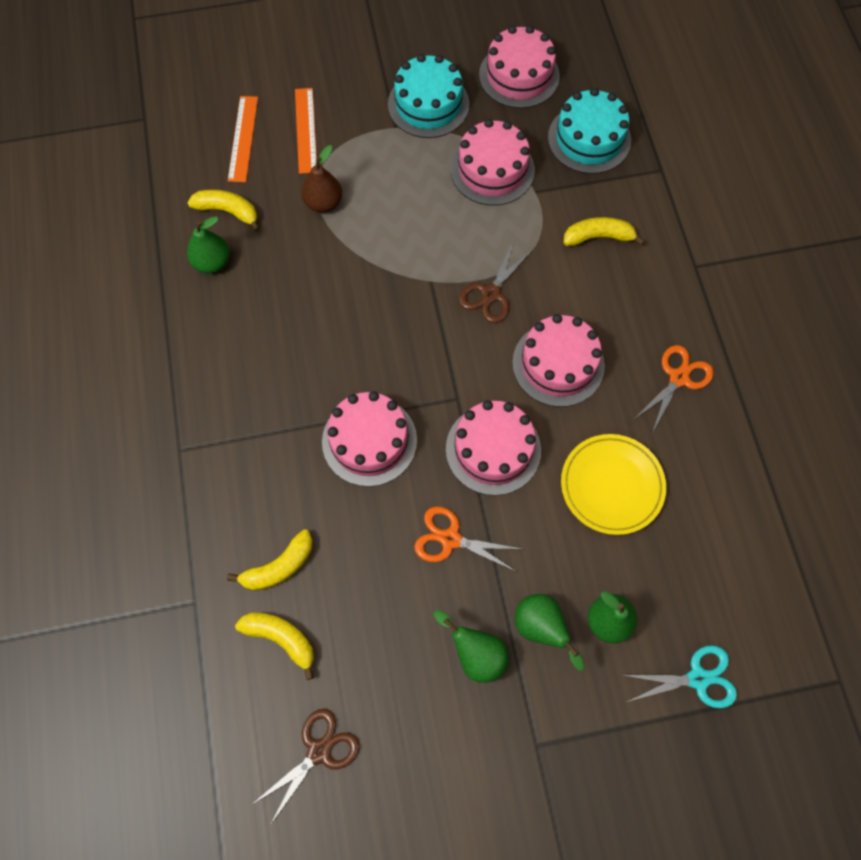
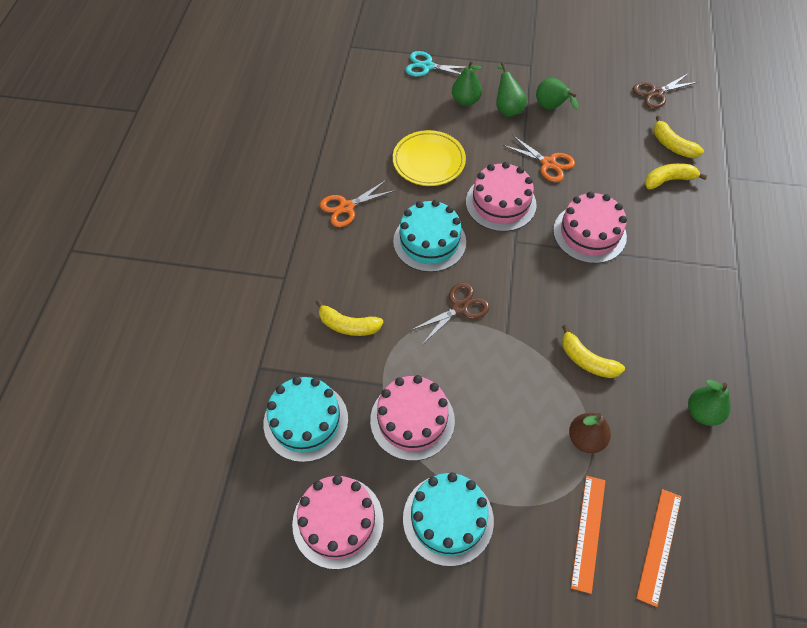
camera: 160 degrees left, 10 degrees down
yellow banana [187,189,260,232] -> yellow banana moved to [562,325,625,378]
pink cake [512,314,605,407] -> turquoise cake [393,200,466,272]

